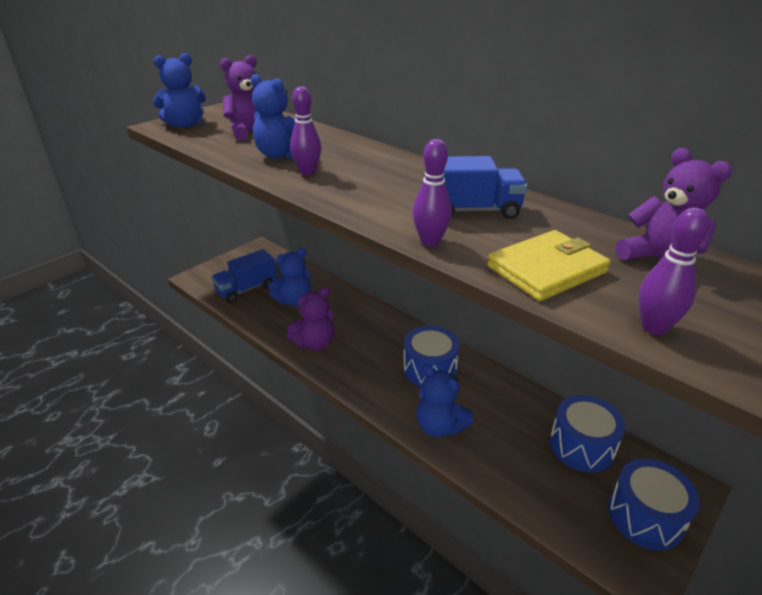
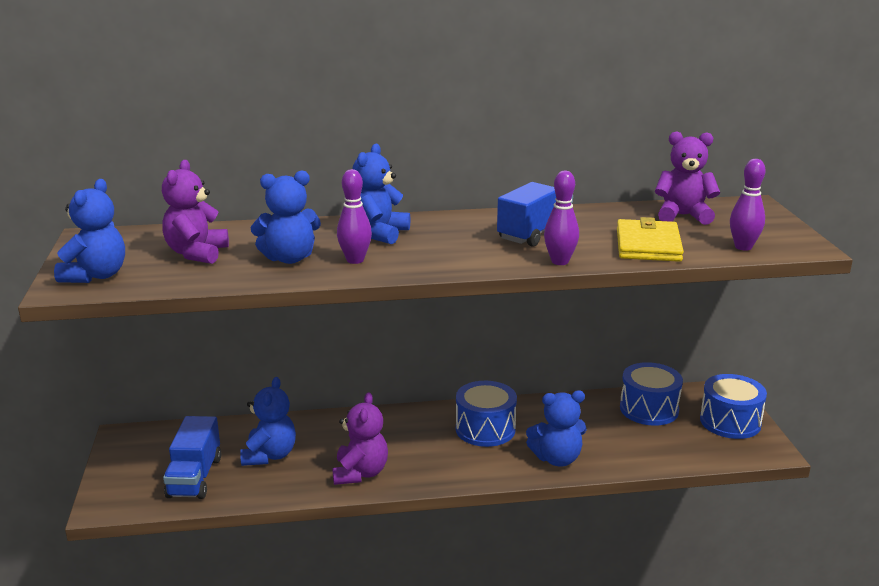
camera: 50 degrees left, 10 degrees down
none -> blue teddy bear [352,144,410,244]

